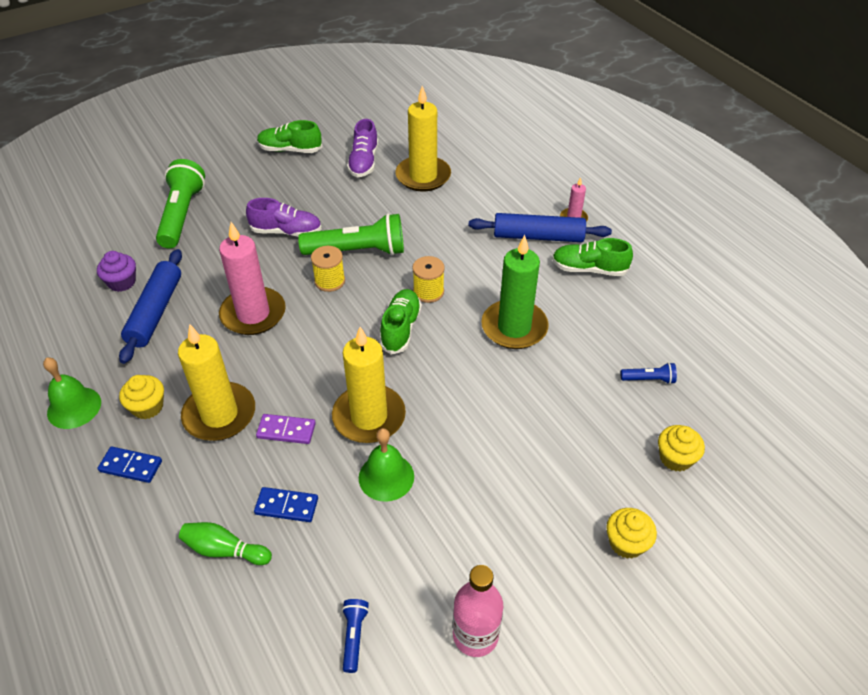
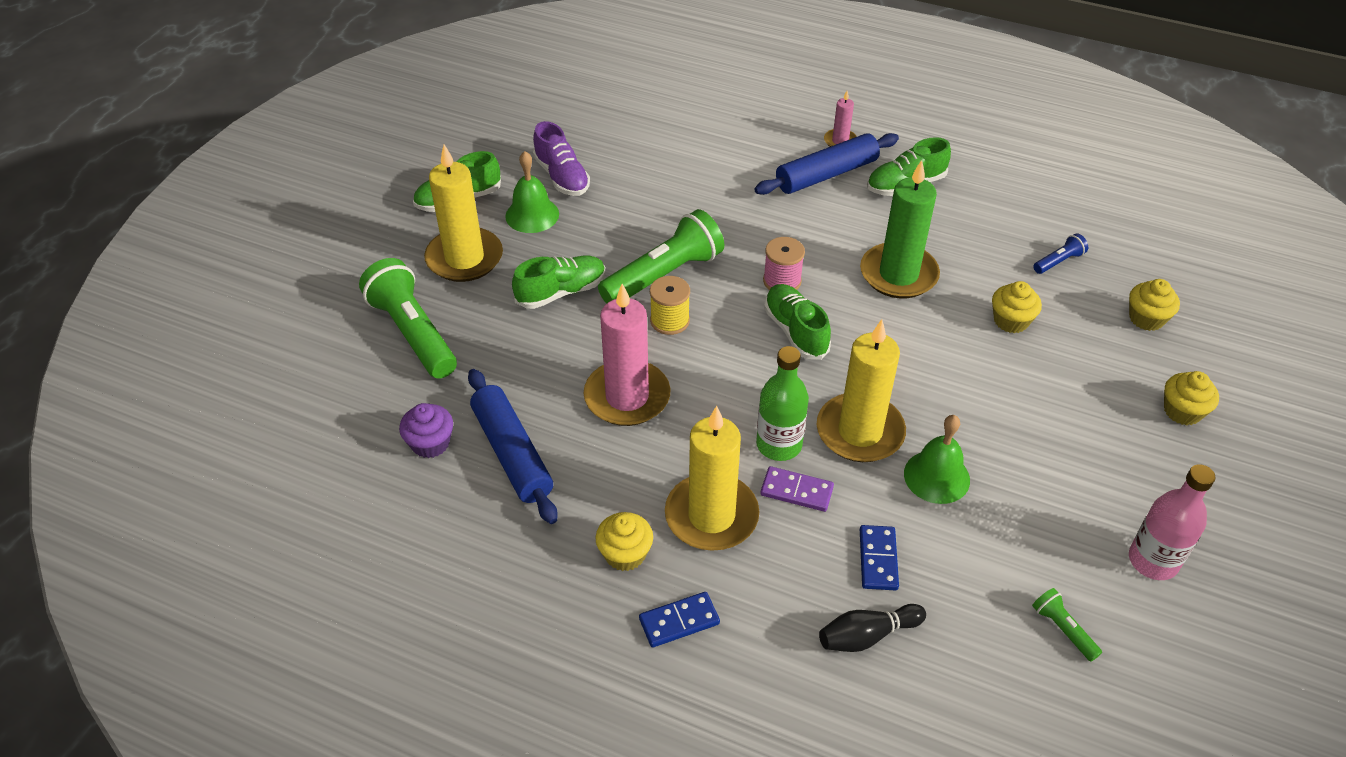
camera: 35 degrees left, 0 degrees up
green bell [43,357,101,429] -> green bell moved to [505,151,559,233]
green bowling pin [179,522,272,565] -> black bowling pin [819,604,926,652]
purple shoe [246,198,322,237] -> green shoe [512,256,605,309]
blue domino [254,487,318,522] -> blue domino turned 60 degrees counterclockwise [860,525,899,591]
purple domino [256,414,316,444] -> purple domino turned 45 degrees clockwise [761,466,834,512]
blue flashlight [342,599,369,673] -> green flashlight [1032,588,1102,662]
yellow candle [396,86,451,192] -> yellow candle moved to [424,145,503,282]
yellow spool [412,256,445,303] -> pink spool [763,237,805,290]
none -> green bottle [756,346,809,461]
none -> yellow cupcake [992,281,1042,333]

